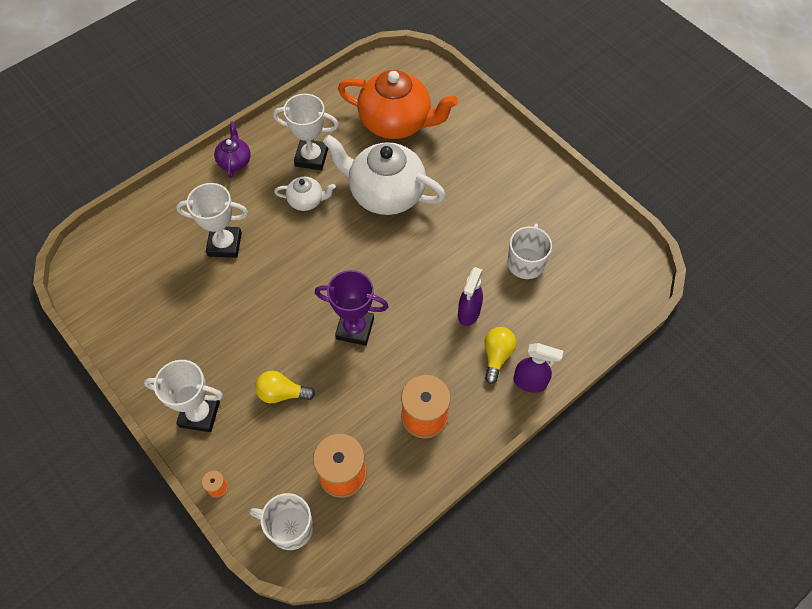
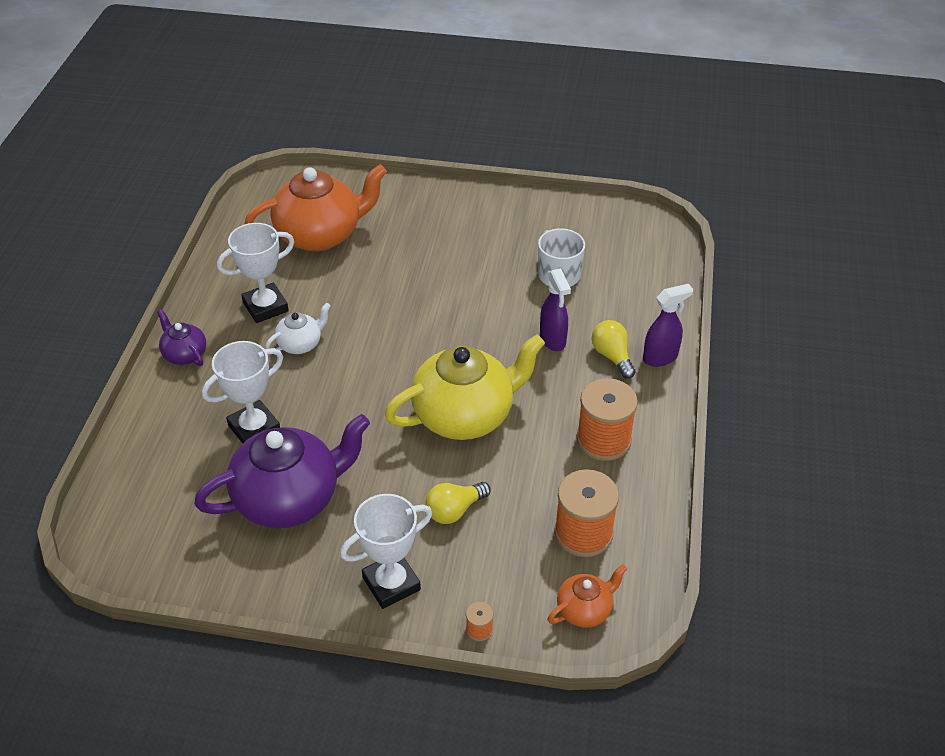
camera: 40 degrees left, 15 degrees down
white mug [249,493,313,550] -> orange teapot [548,564,627,628]
purple trophy [315,270,389,346] -> yellow teapot [385,334,545,440]
white teapot [323,135,446,215] -> none
none -> purple teapot [194,414,370,528]

